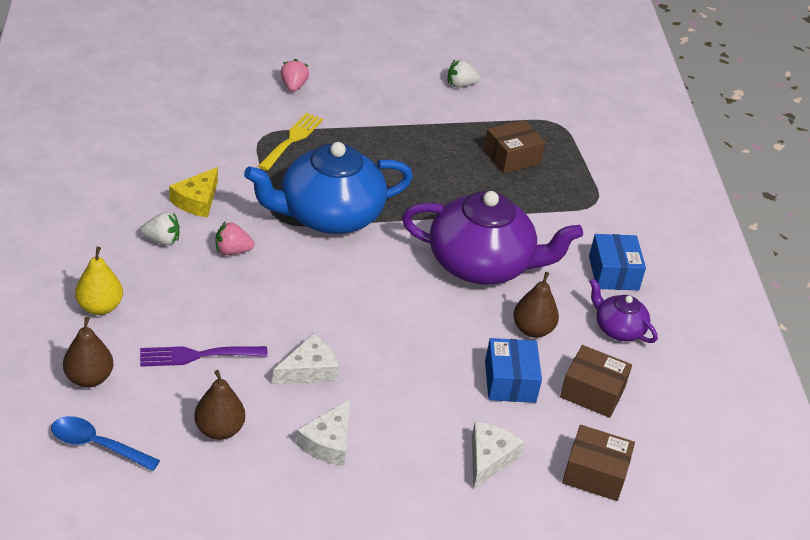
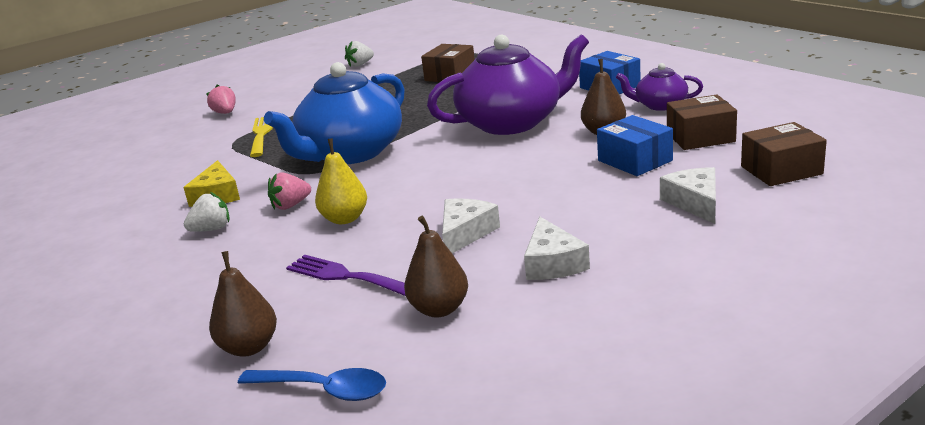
camera: 25 degrees left, 15 degrees down
blue spoon [51,416,160,471] -> blue spoon turned 150 degrees counterclockwise [238,368,386,401]
yellow pear [75,247,123,315] -> yellow pear moved to [315,138,367,224]
purple fork [140,346,268,367] -> purple fork turned 75 degrees clockwise [286,255,405,296]

